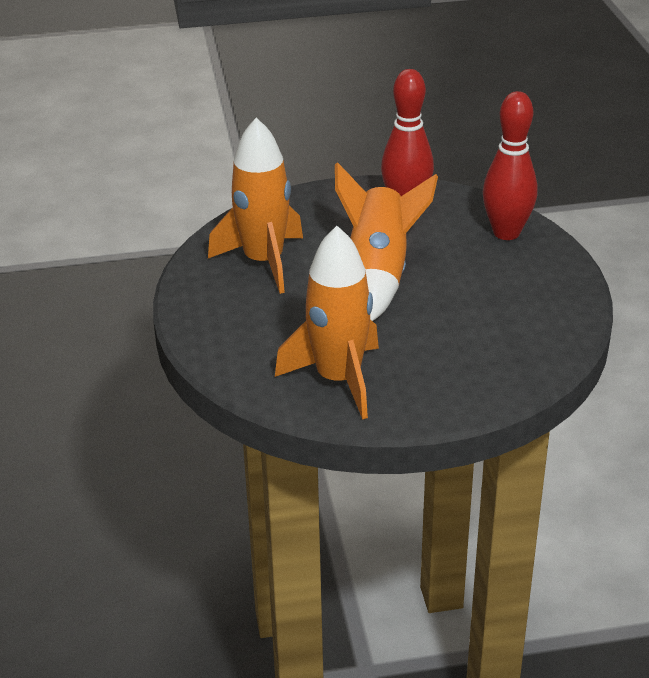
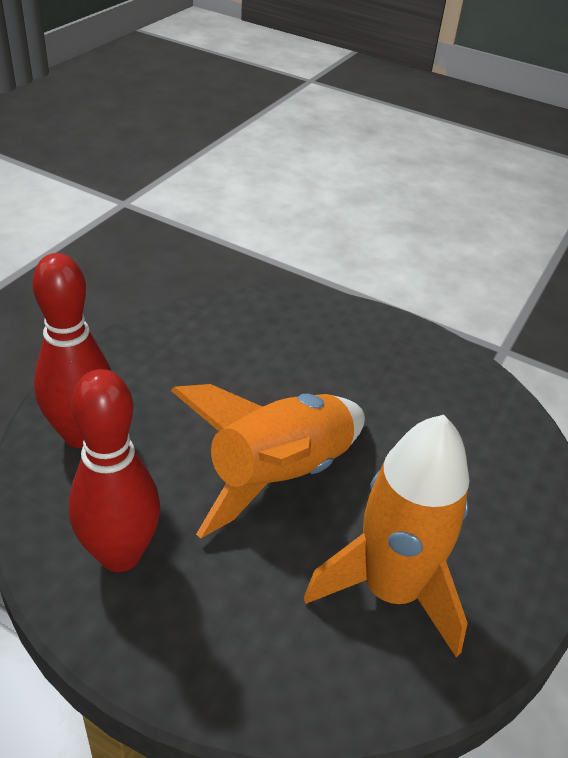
camera: 145 degrees left, 5 degrees up
orange rocket [275,226,379,420] -> none

